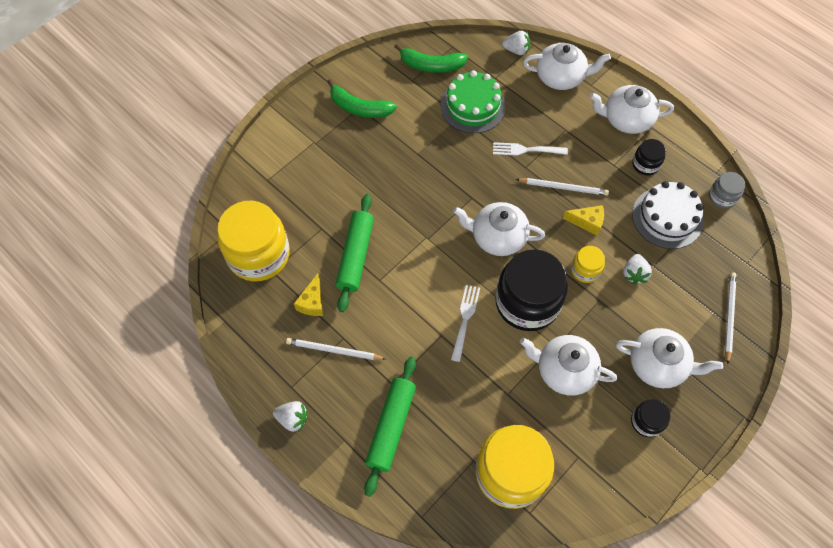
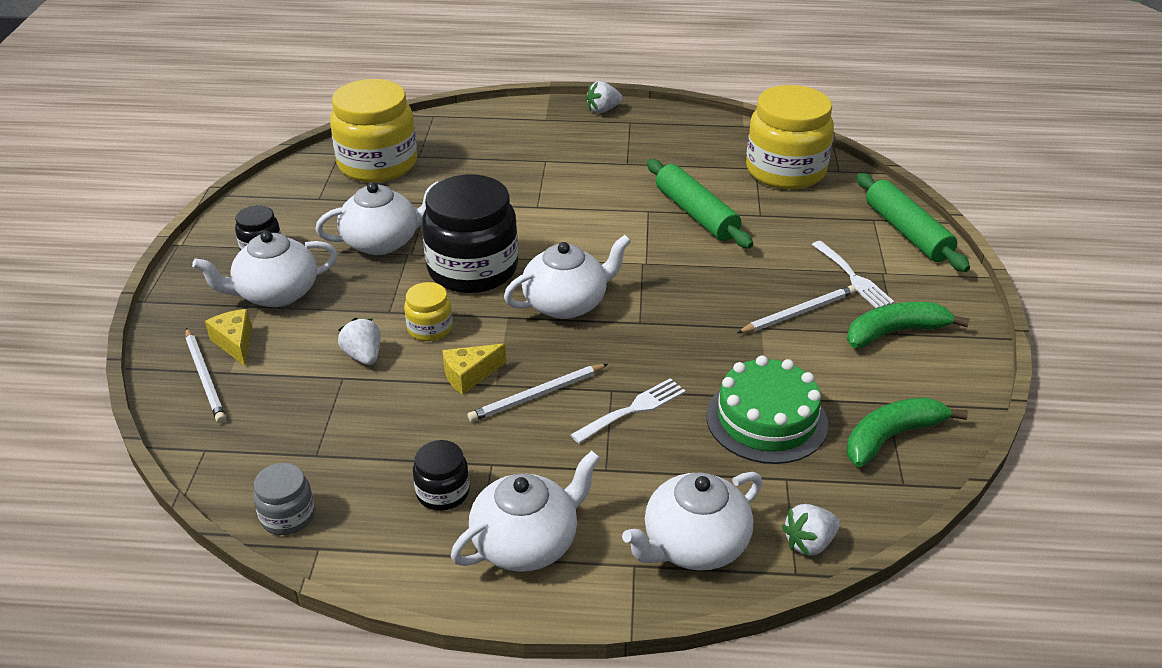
camera: 140 degrees right, 25 degrees down
white pencil [286,338,386,360] -> white pencil moved to [737,285,856,333]
yellow cheese [294,273,323,316] -> yellow cheese moved to [205,309,252,366]
green rolling pin [364,357,416,497] -> green rolling pin moved to [857,173,970,272]
white fork [451,285,480,362] -> white fork moved to [812,241,894,308]
white cake [632,181,704,249] -> none

